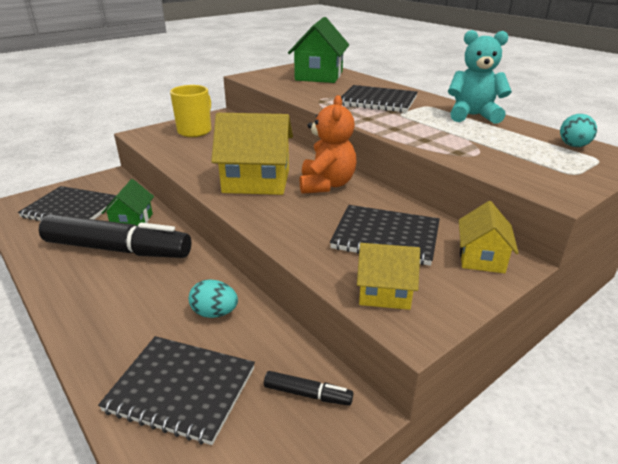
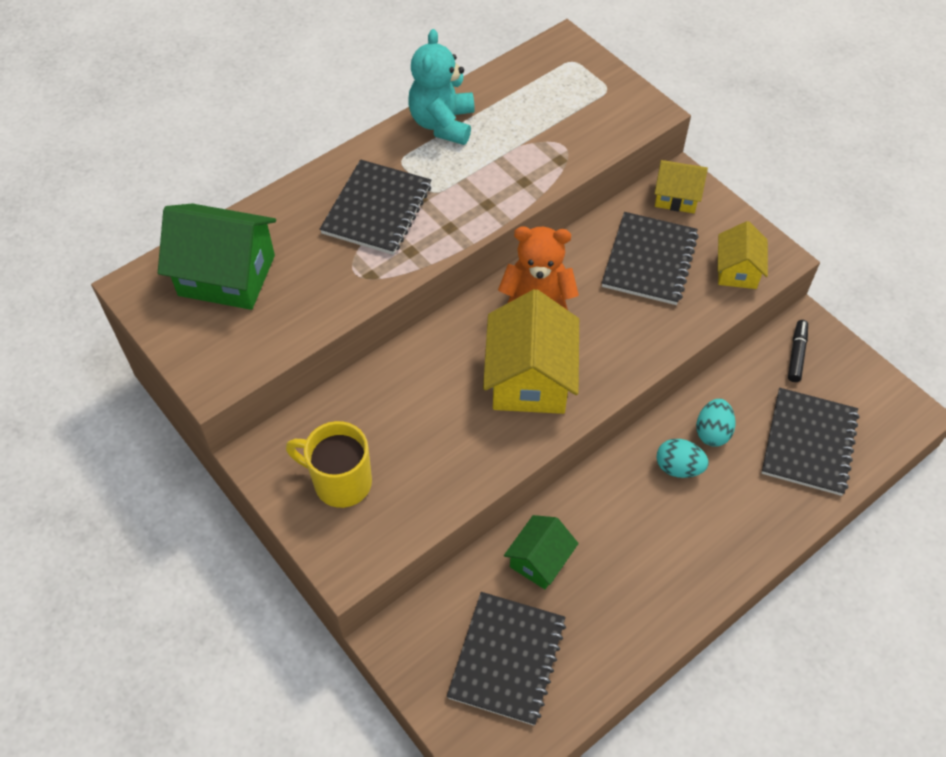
camera: 90 degrees left, 25 degrees up
black marker [39,214,192,258] -> none
green house [102,179,154,226] -> green house turned 60 degrees counterclockwise [504,515,579,589]
turquoise egg [560,114,597,147] -> turquoise egg moved to [657,439,709,478]

